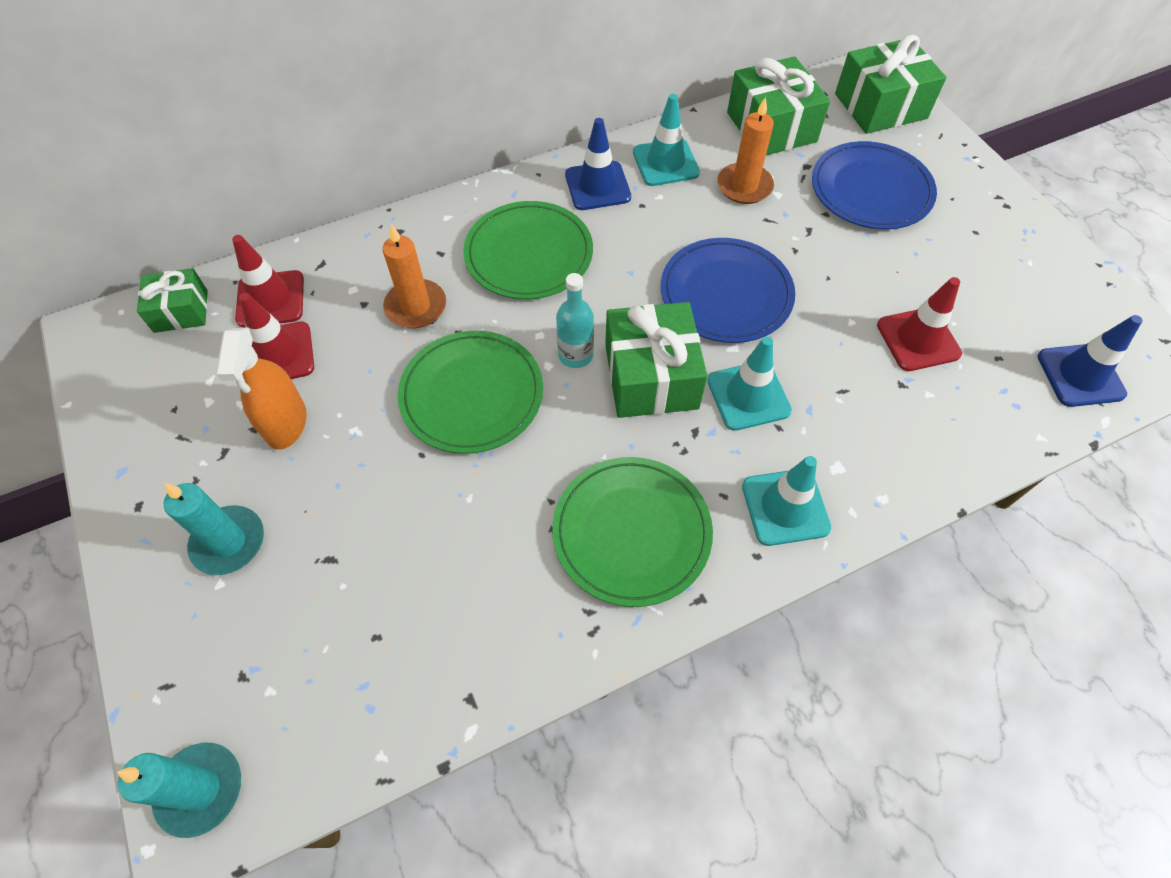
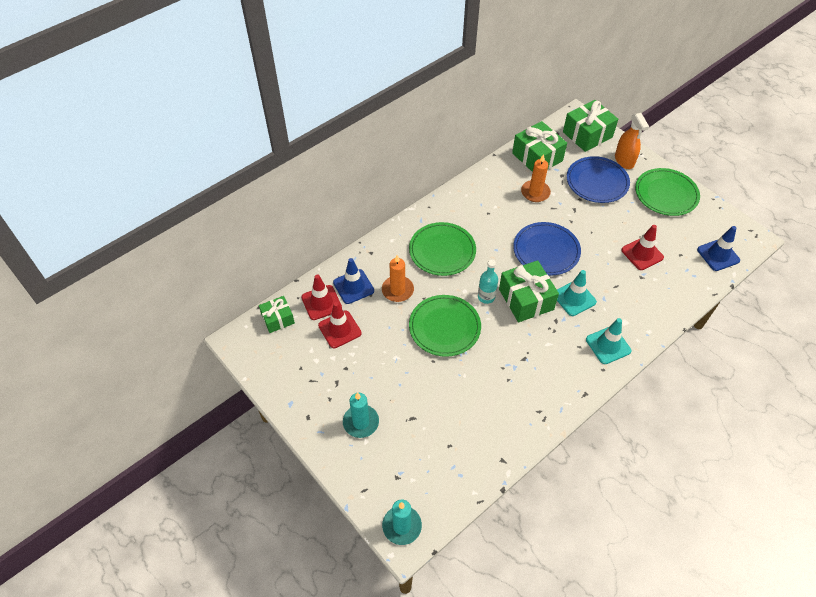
camera: 15 degrees left, 5 degrees down
orange spray bottle [216,328,307,450] -> orange spray bottle moved to [615,113,649,169]
green plate [552,457,713,607] -> green plate moved to [635,168,700,216]
blue traffic cone [565,118,631,210] -> blue traffic cone moved to [333,258,374,304]
turquoise traffic cone [633,94,700,186] -> none

